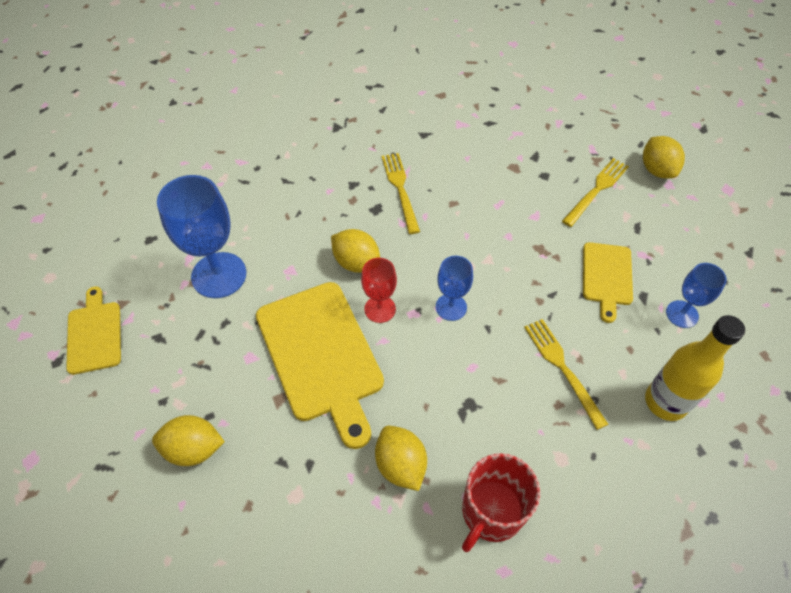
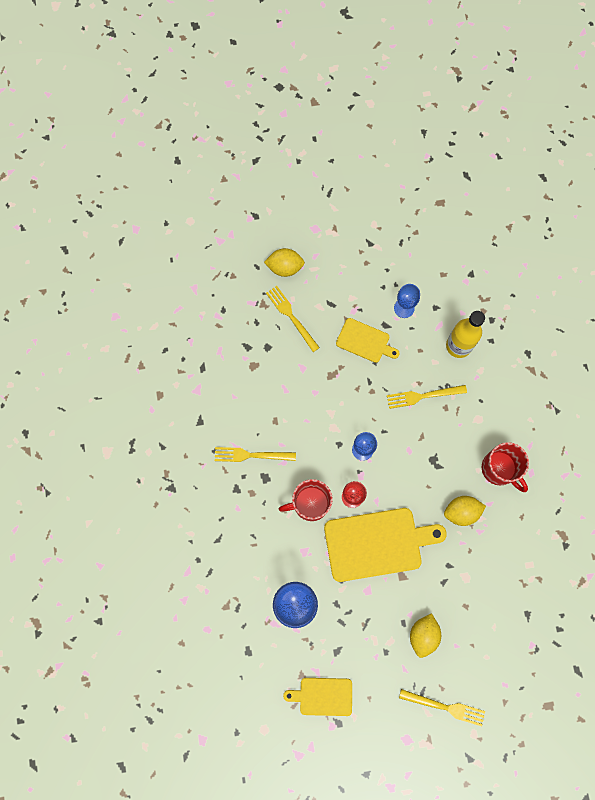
camera: 75 degrees left, 20 degrees up
yellow lemon [331,229,380,273] -> red mug [279,479,333,521]
none -> yellow fork [399,689,485,726]

